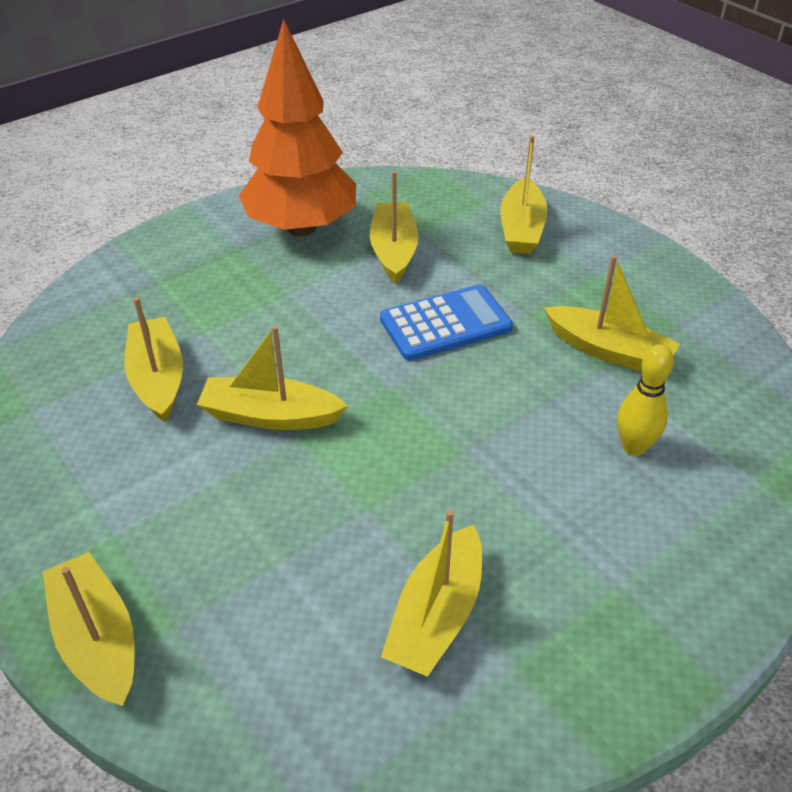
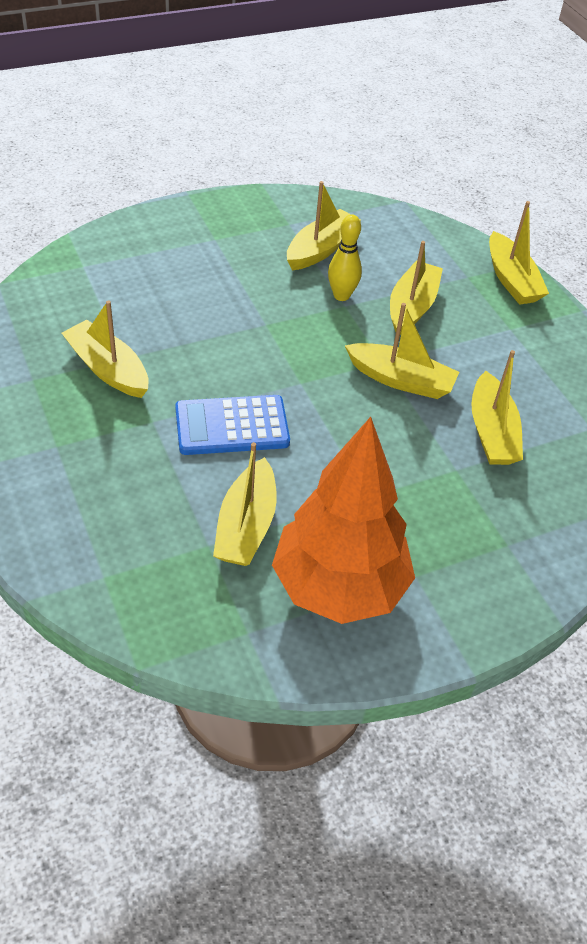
camera: 170 degrees left, 5 degrees up
yellow boat [501,136,548,254] -> yellow boat moved to [390,241,443,335]
yellow bowling pin [617,344,674,456] -> yellow bowling pin moved to [328,214,362,301]

